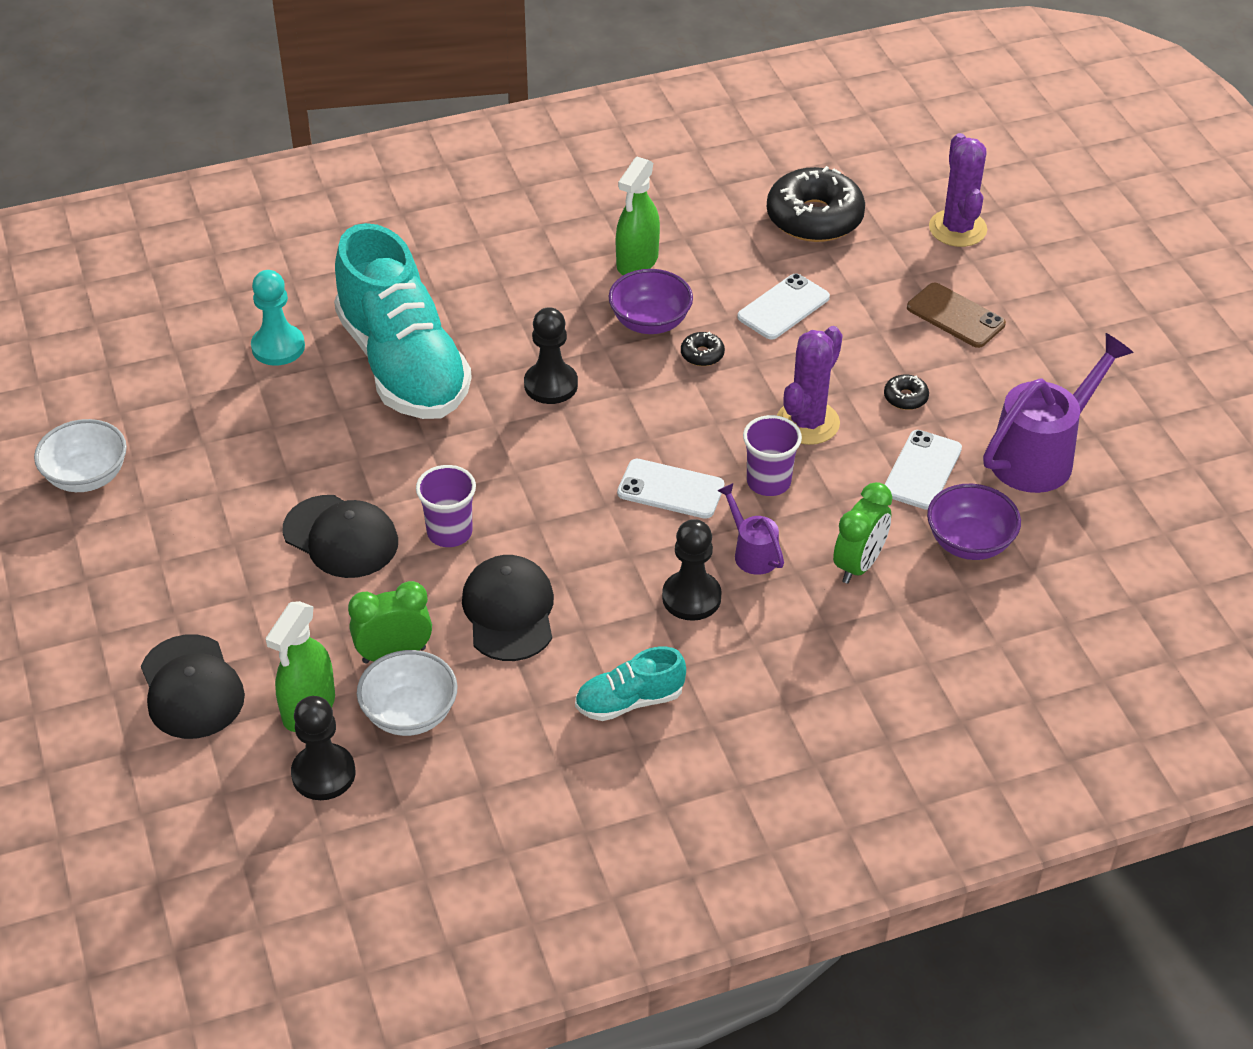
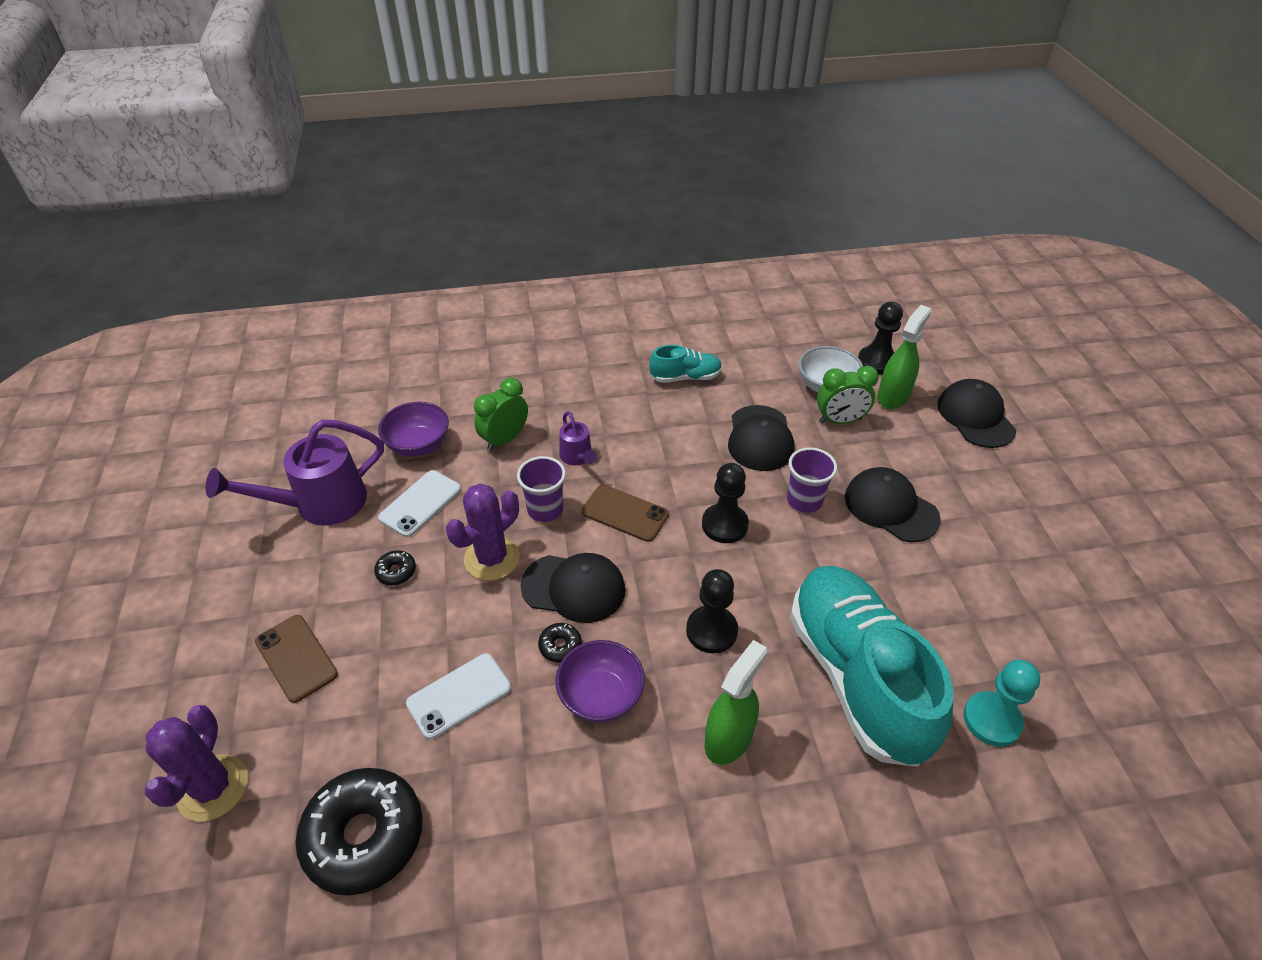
camera: 170 degrees left, 0 degrees up
white bowl [34,419,127,492] -> none
green spray bottle [616,157,660,275] -> green spray bottle moved to [705,640,767,765]
white phone [617,459,724,519] -> brown phone [582,485,669,542]
black pawn [662,519,722,621] -> black pawn moved to [702,463,749,543]
none -> black cap [521,553,626,623]

